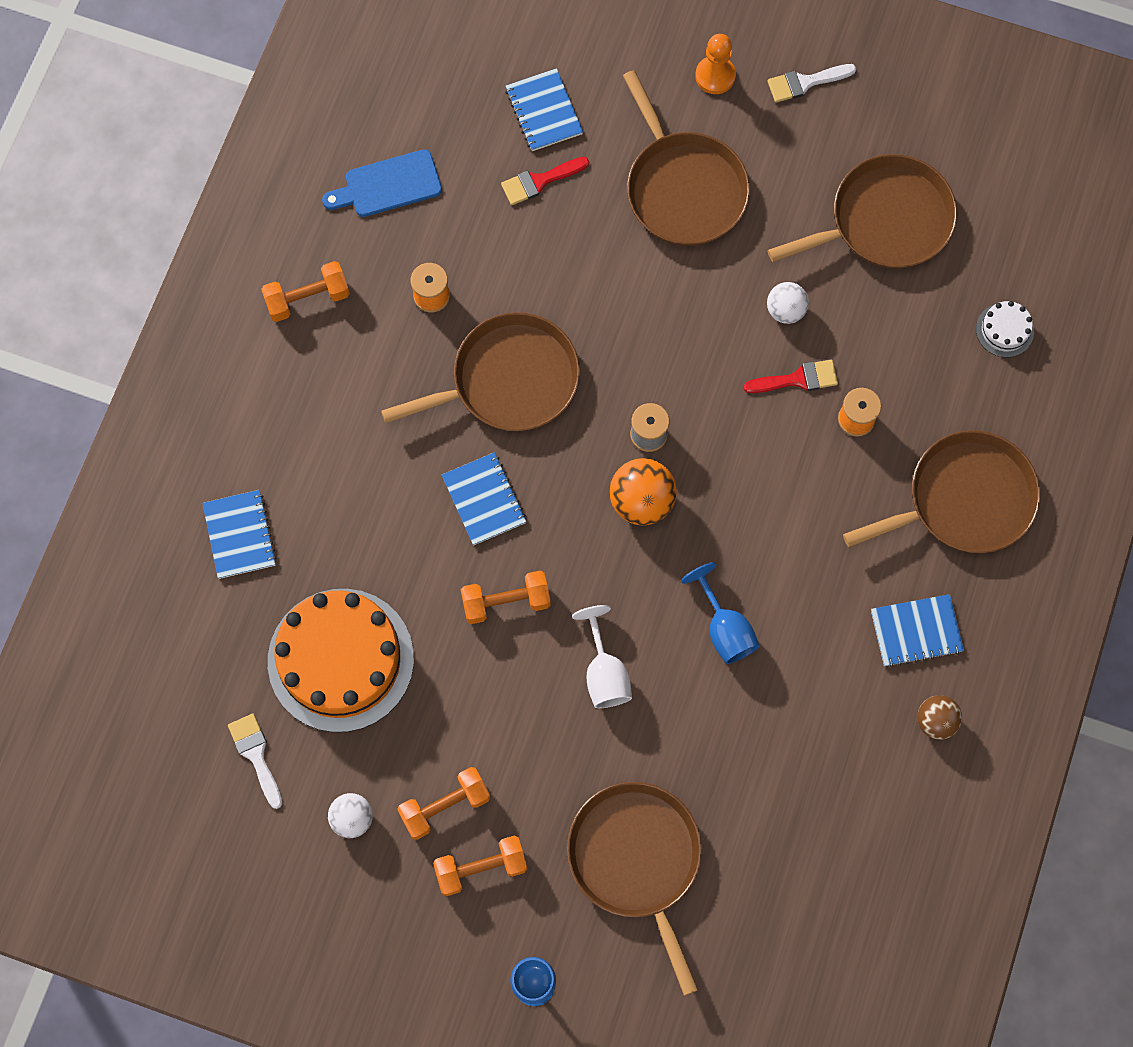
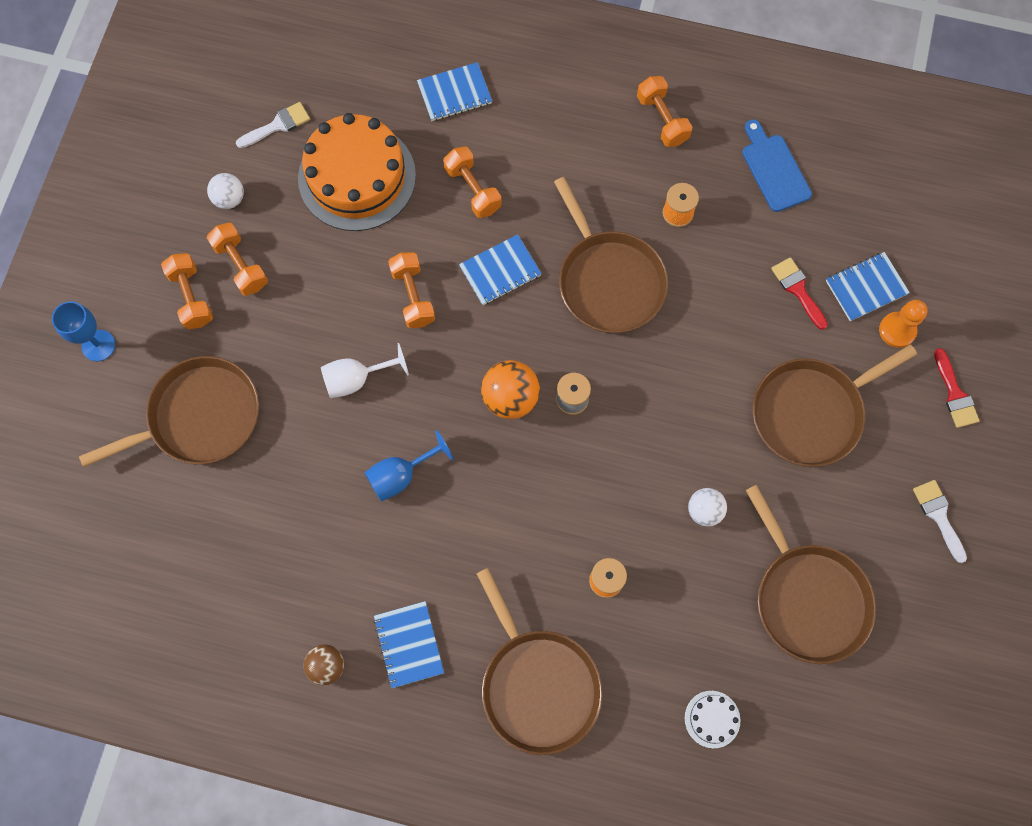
camera: 85 degrees right, 0 degrees up
orange pawn [695,34,736,94] -> orange pawn moved to [879,300,928,348]
red brush [744,360,838,393] -> red brush moved to [934,348,980,428]
none -> orange dumbbell [443,146,501,218]

